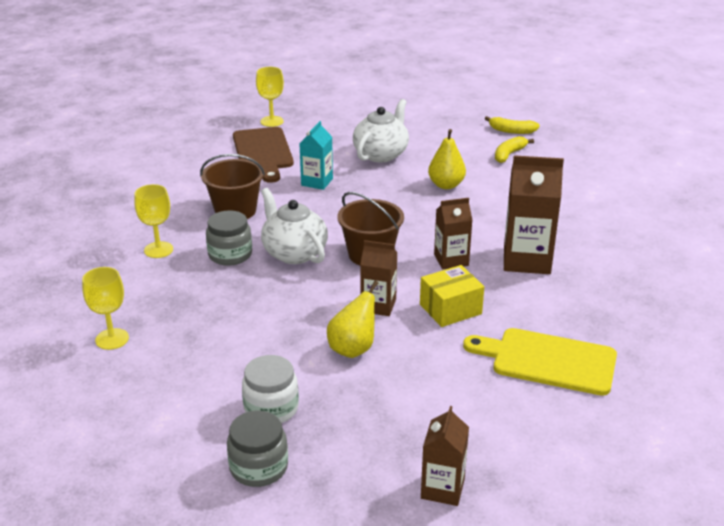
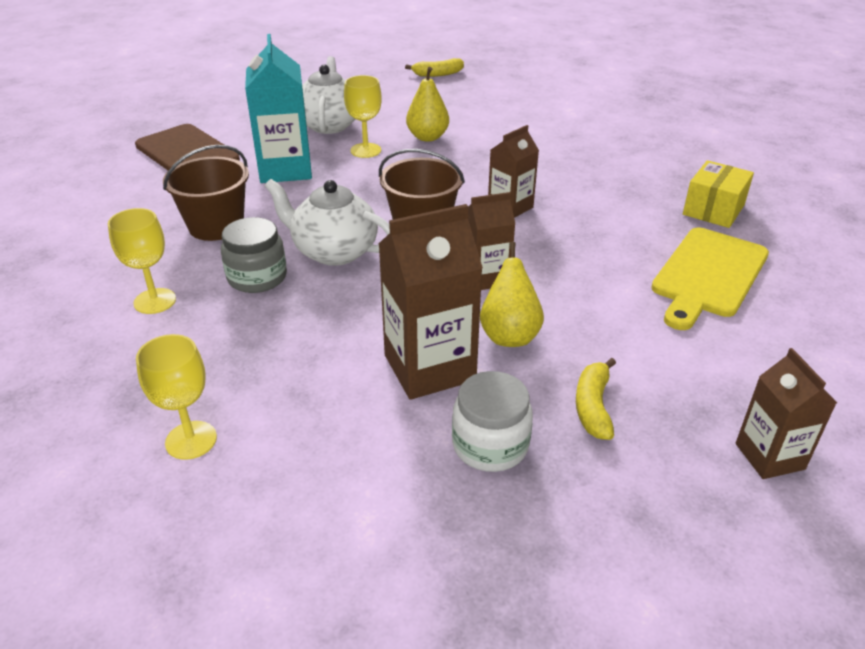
camera: 30 degrees left, 5 degrees up
grey jar [227,410,288,487] -> none
yellow goblet [256,67,284,127] -> yellow goblet moved to [344,75,382,158]
turquoise carton [300,121,333,190] -> turquoise carton [245,34,312,183], size x1.65
yellow box [420,265,484,327] -> yellow box moved to [683,160,754,228]
yellow cutting board [463,328,617,396] -> yellow cutting board turned 45 degrees counterclockwise [651,227,769,330]
yellow banana [495,136,534,163] -> yellow banana moved to [576,358,616,440]
brown carton [504,155,564,274] -> brown carton moved to [379,204,483,400]

